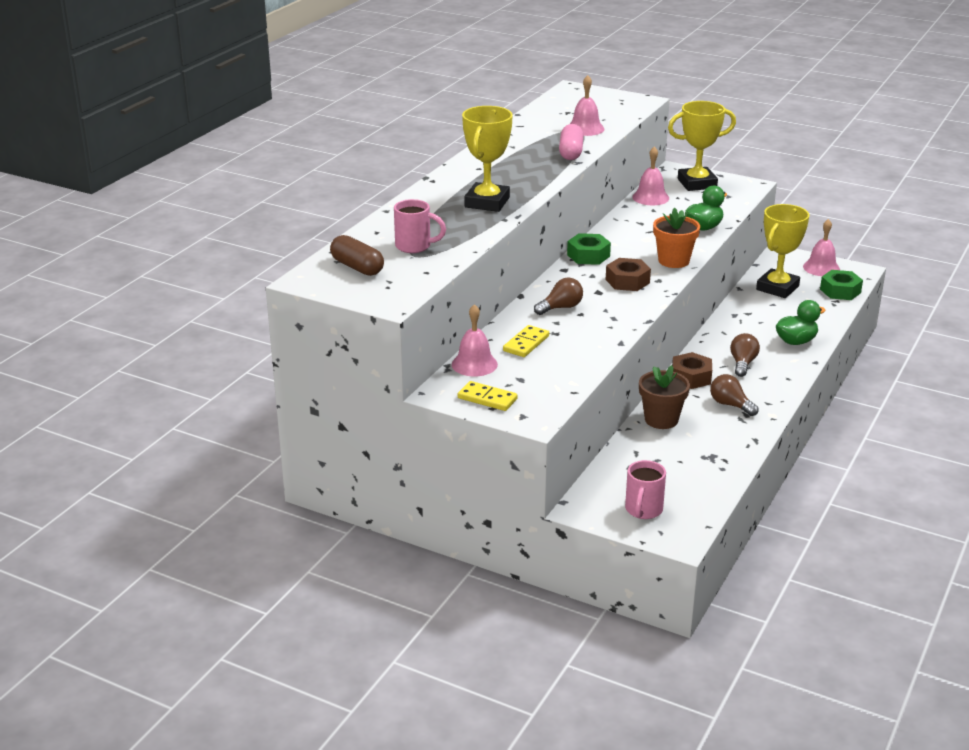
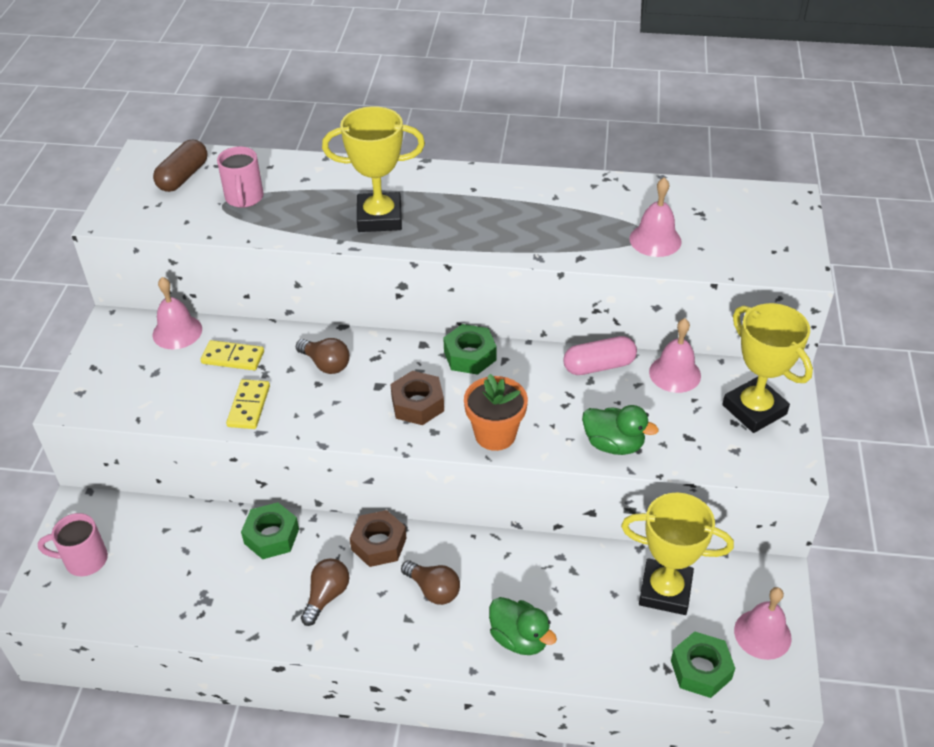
camera: 70 degrees right, 15 degrees up
yellow domino [458,381,518,411] -> yellow domino moved to [226,379,270,429]
pink capsule [559,124,584,160] -> pink capsule moved to [563,336,637,375]
brown flower pot [639,365,690,429] -> green nut [241,502,299,559]
brown light bulb [730,333,760,377] -> brown light bulb turned 45 degrees clockwise [401,560,460,605]

